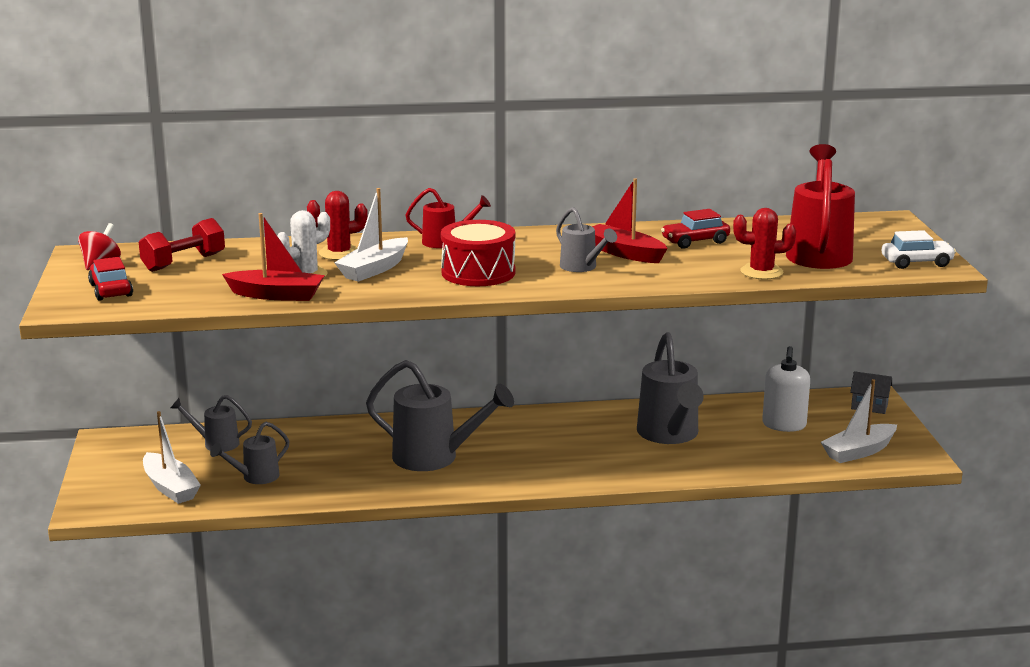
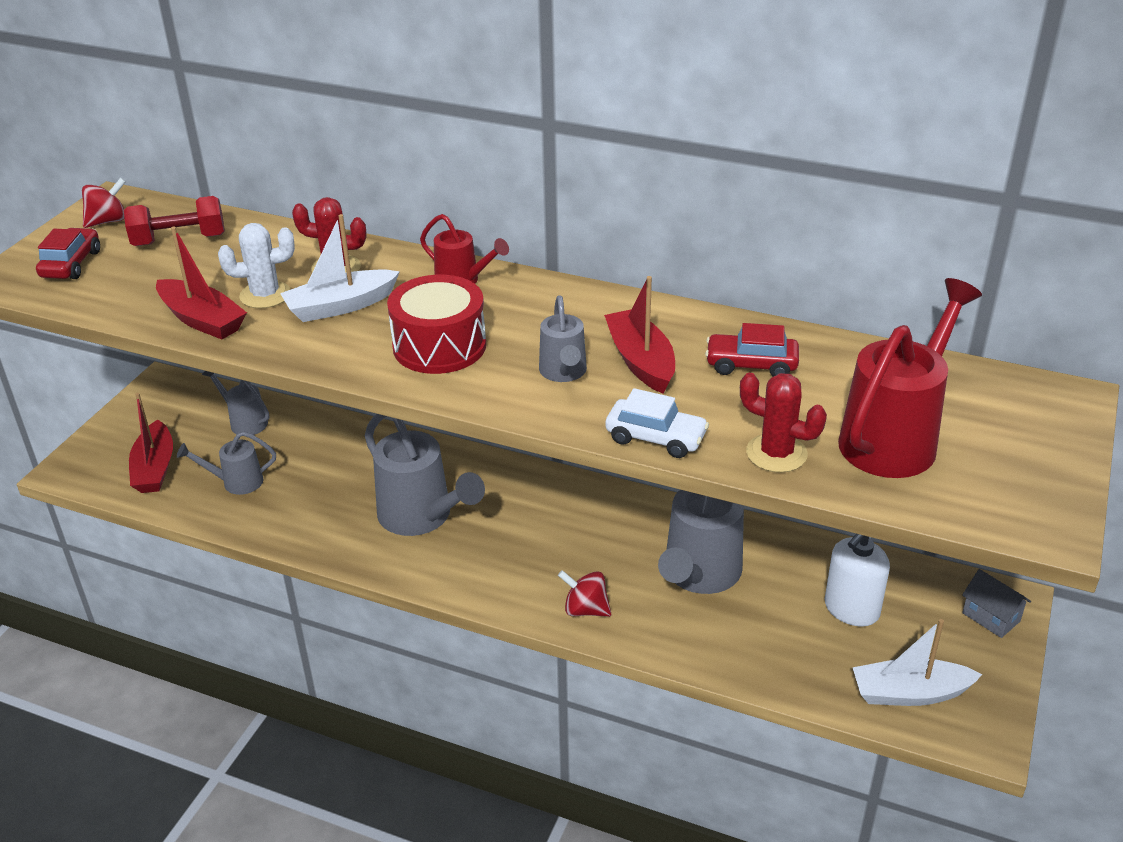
camera: 30 degrees right, 15 degrees up
white boat [143,411,201,504] -> red boat [129,393,173,493]
white car [881,230,956,269] -> white car moved to [605,388,709,458]
none -> red spinning top [558,570,611,617]

